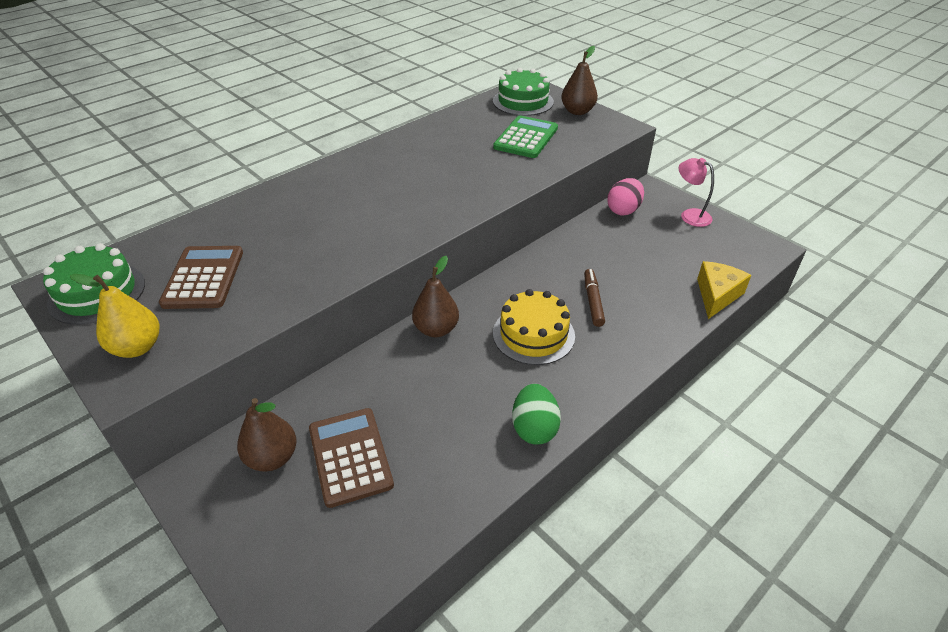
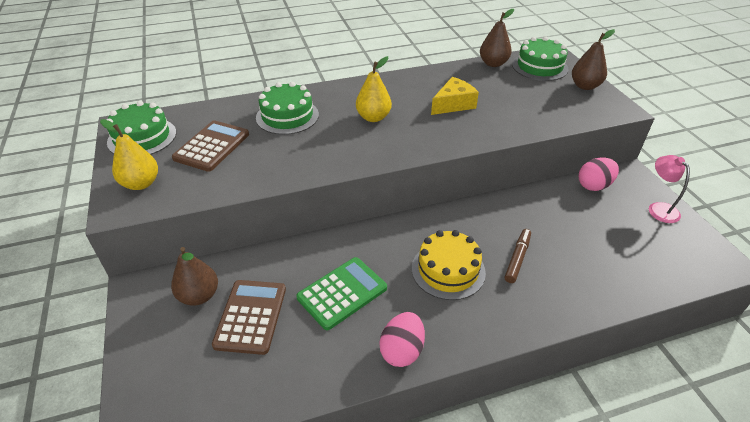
camera: 25 degrees right, 0 degrees up
brown pear [412,256,459,337] -> brown pear moved to [480,9,514,67]
green calculator [493,115,558,158] -> green calculator moved to [296,257,387,330]
green egg [512,384,561,445] -> pink egg [379,312,425,367]
yellow cheese [697,261,751,319] -> yellow cheese moved to [431,77,479,115]
none -> green cake [256,82,319,135]
none -> yellow pear [356,56,392,122]

